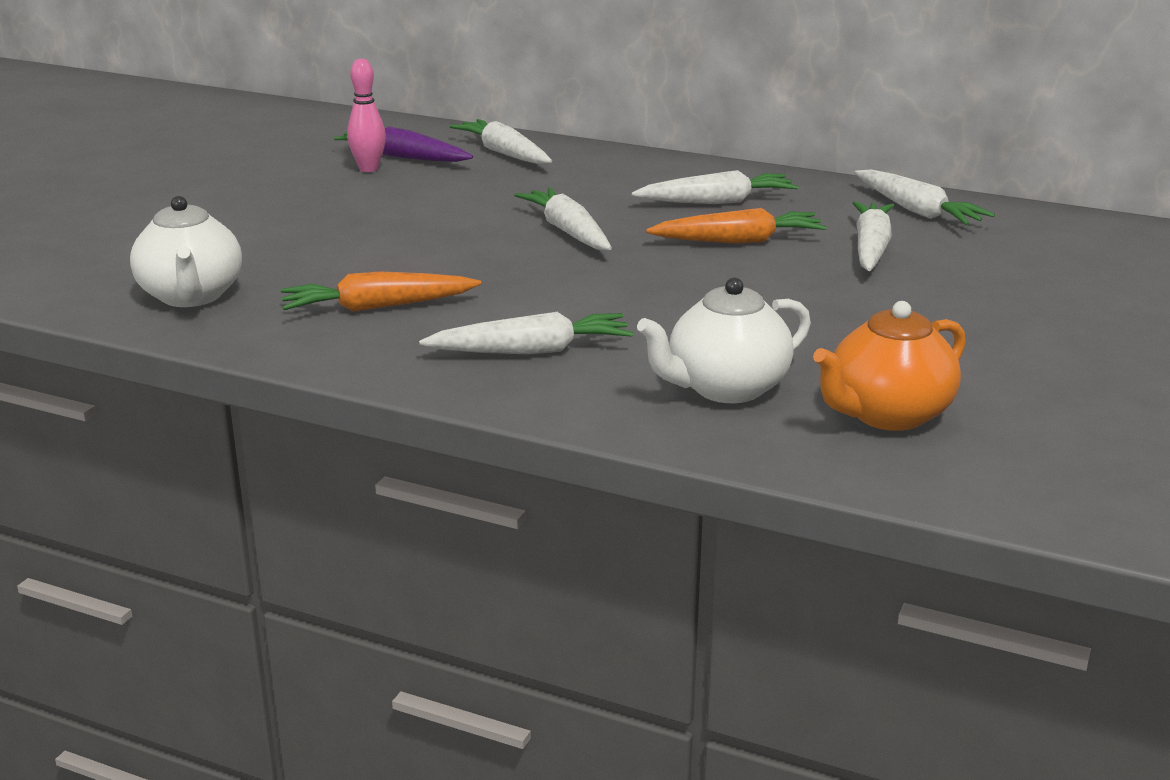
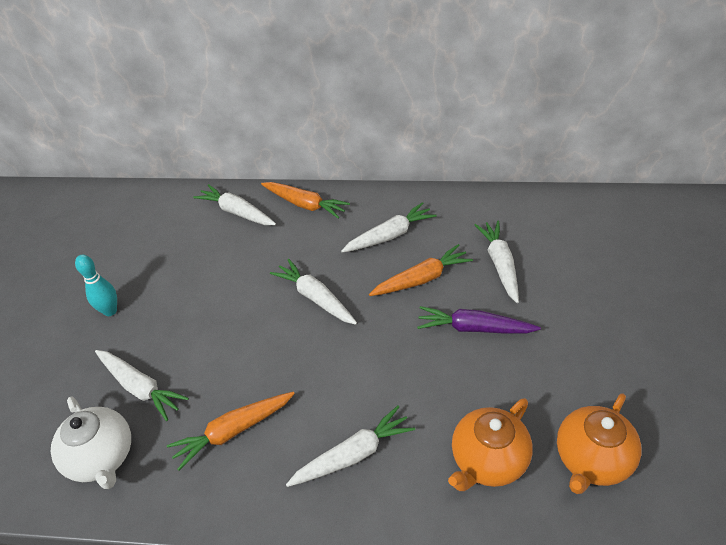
camera: 15 degrees left, 20 degrees up
purple carrot [334,126,473,162] -> purple carrot moved to [417,306,541,334]
pink bowling pin [347,59,386,172] -> none
white teapot [637,277,811,403] -> orange teapot [448,398,533,491]
white carrot [854,169,995,225] -> white carrot moved to [95,350,189,421]
none -> turquoise bowling pin [75,255,117,316]
none -> orange carrot [261,182,350,219]

